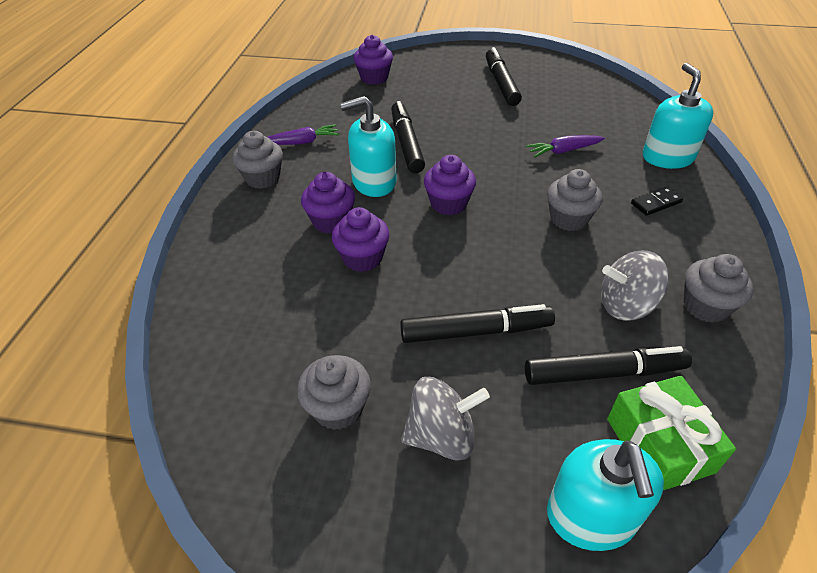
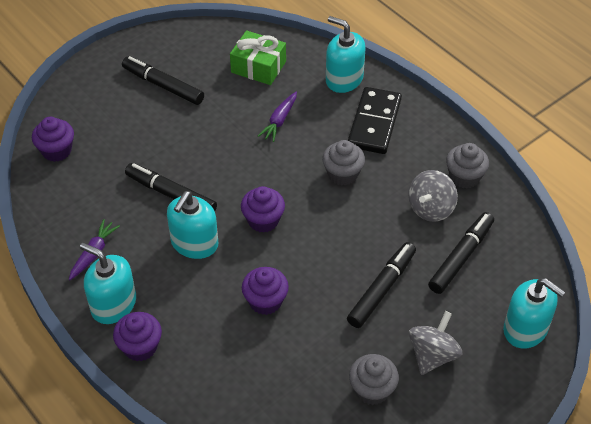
camera: 50 degrees left, 5 degrees up
grey cupcake [233,131,283,189] -> turquoise soap dispenser [80,243,136,324]
purple cupcake [301,172,355,233] -> purple cupcake moved to [113,312,162,361]
green gift [607,376,736,490] -> green gift moved to [230,30,286,85]
black domino [631,187,683,216] -> black domino [348,87,402,154], size x2.13

